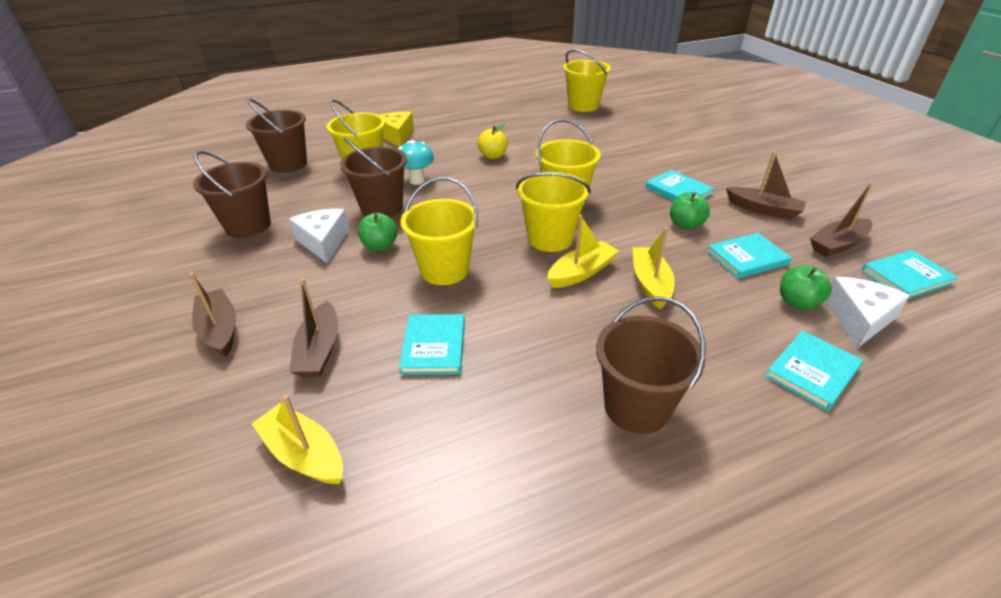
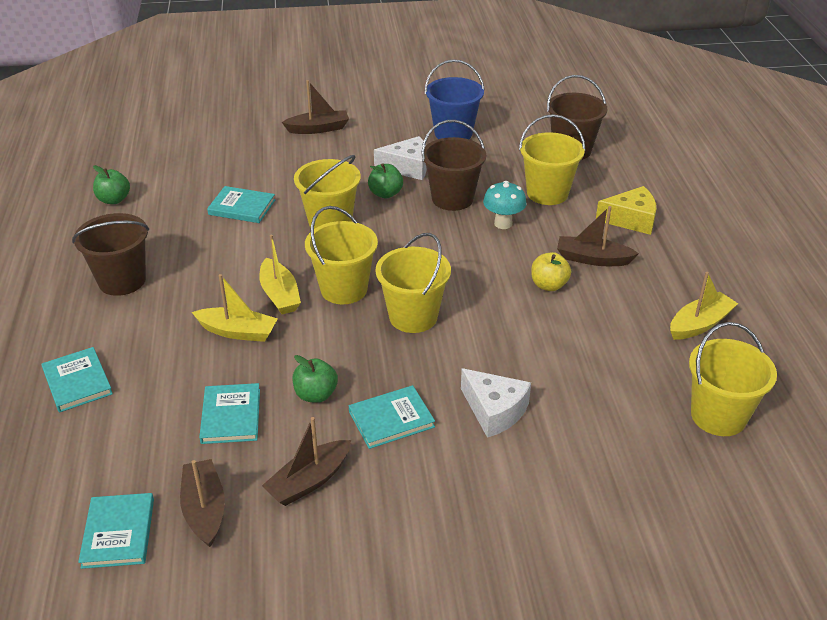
camera: 105 degrees right, 0 degrees up
brown bucket [193,151,271,238] -> blue bucket [425,59,485,139]
yellow boat [252,395,343,484] -> yellow boat moved to [670,272,738,340]
brown boat [289,278,338,377] -> brown boat moved to [557,206,639,266]
green apple [780,265,832,310] -> green apple moved to [93,165,130,204]
white cheese [825,277,910,348] -> white cheese moved to [461,368,531,438]

